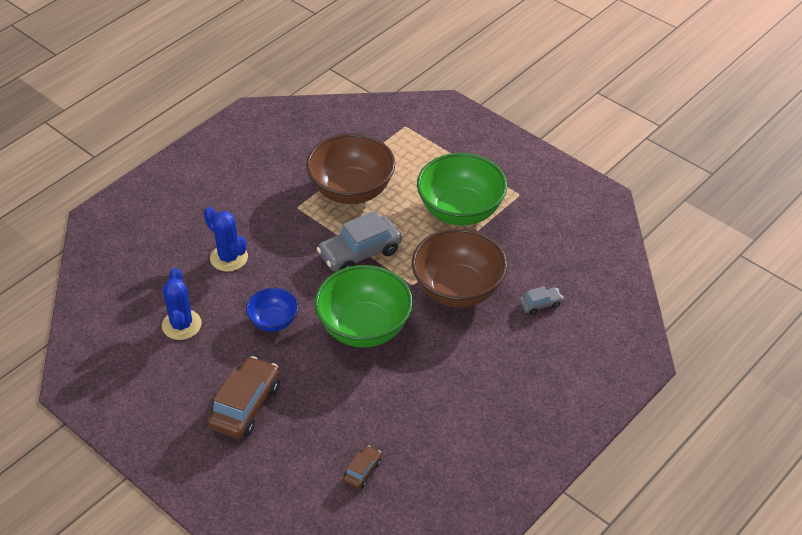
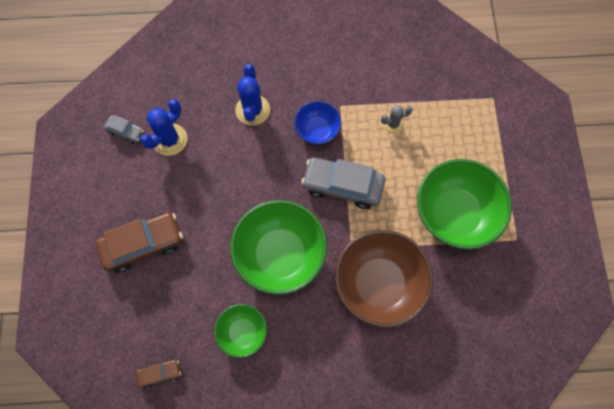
camera: 45 degrees right, 25 degrees up
blue bowl [246,288,298,332] -> blue bowl moved to [294,101,341,145]
brown bowl [306,133,395,204] -> grey cactus [381,105,413,134]
grey car [519,286,564,315] -> grey car moved to [104,115,144,144]
none -> green bowl [214,304,267,358]

